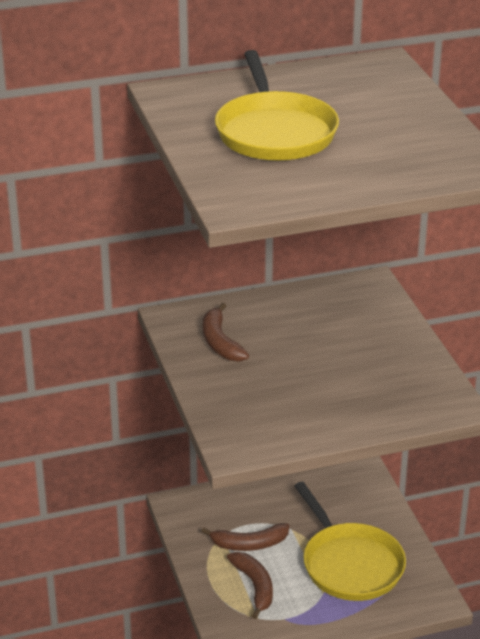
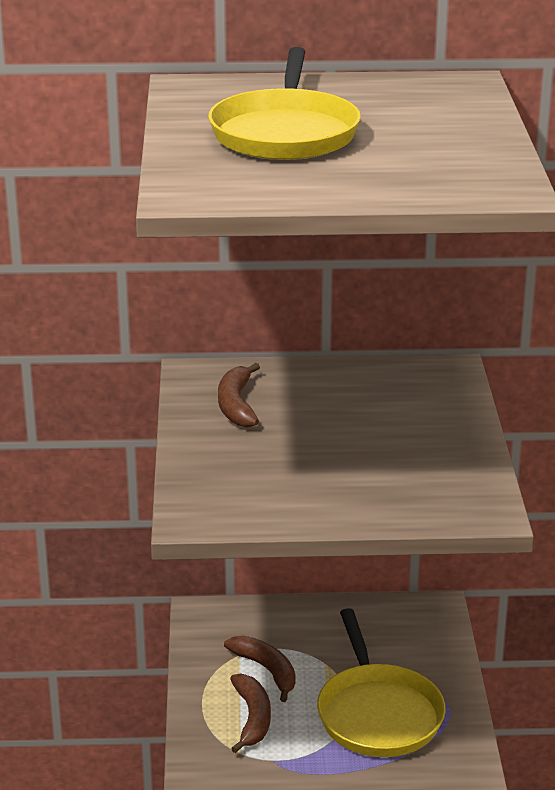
camera: 15 degrees right, 5 degrees down
brown banana [201,523,289,551] -> brown banana turned 135 degrees counterclockwise [224,636,296,702]

